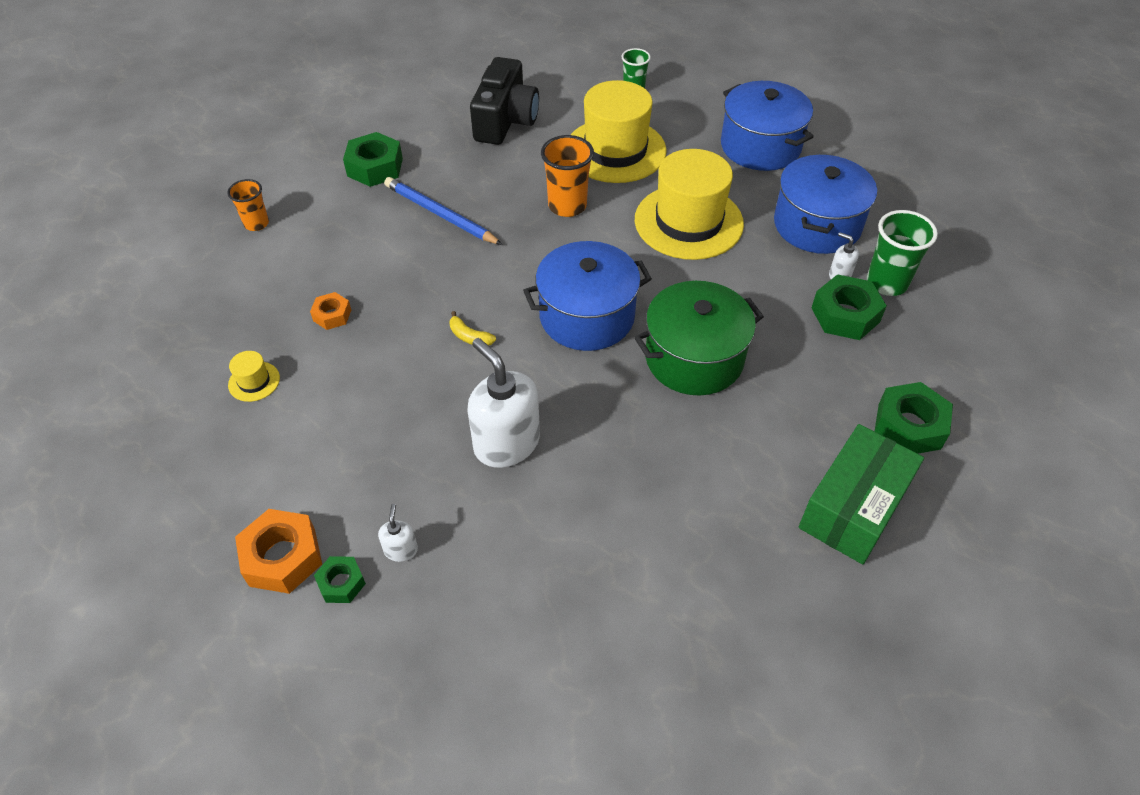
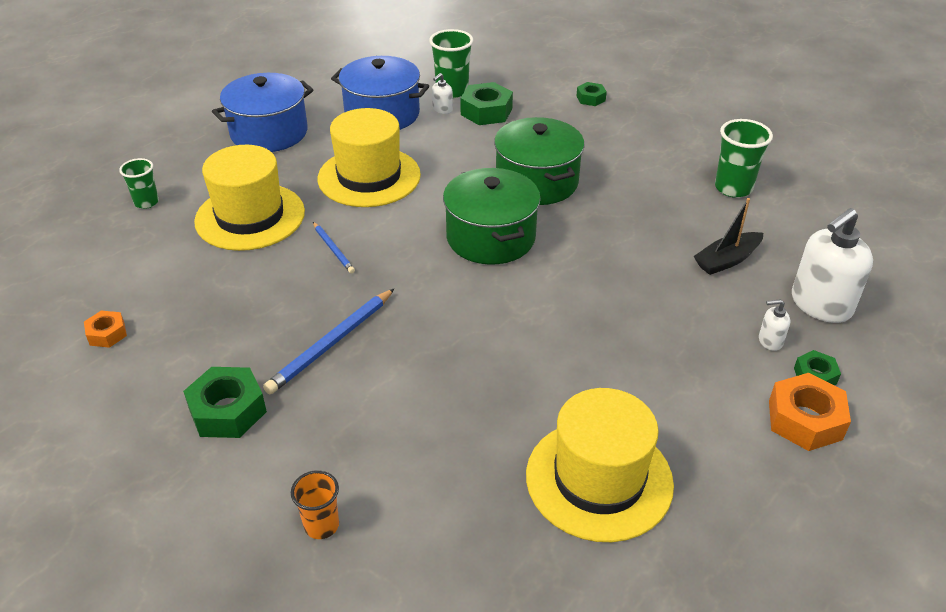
camera: 90 degrees left, 10 degrees down
yellow hat [228,351,280,402] -> yellow hat [526,388,674,542], size x2.49
orange nut [310,292,351,330] -> orange nut moved to [84,311,127,348]
yellow banana [450,311,496,346] -> none
white soap dispenser [467,338,540,468] -> white soap dispenser moved to [792,208,873,323]
black camera [470,57,539,145] -> none
blue pot [523,241,652,351] -> green pot [443,168,541,265]
orange cup [541,135,594,217] -> blue pencil [313,222,355,274]
green box [799,424,924,565] -> none
green nut [874,382,953,454] -> green nut [576,82,607,106], size x0.57
none -> black boat [693,198,763,275]
none -> green cup [715,119,773,198]

